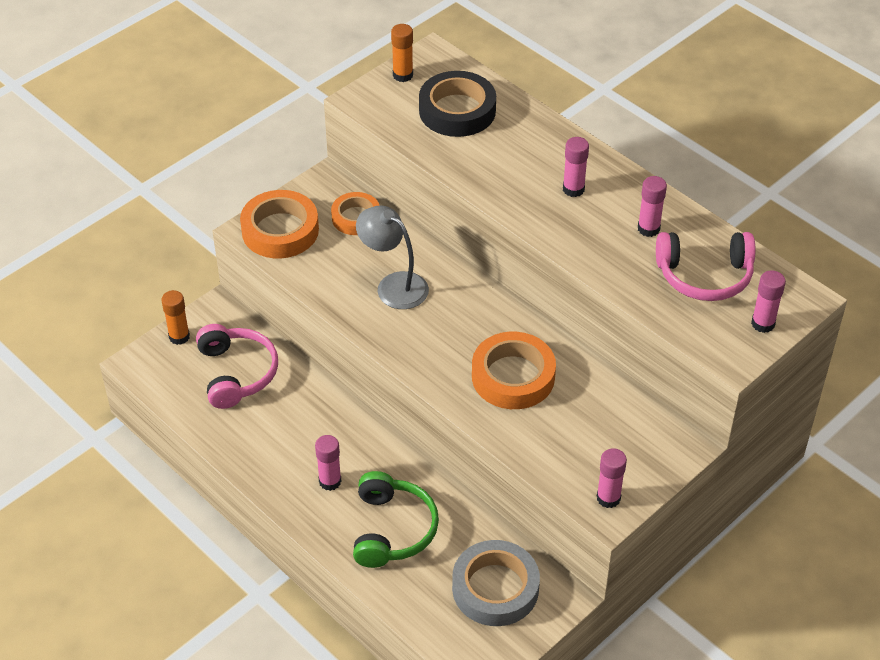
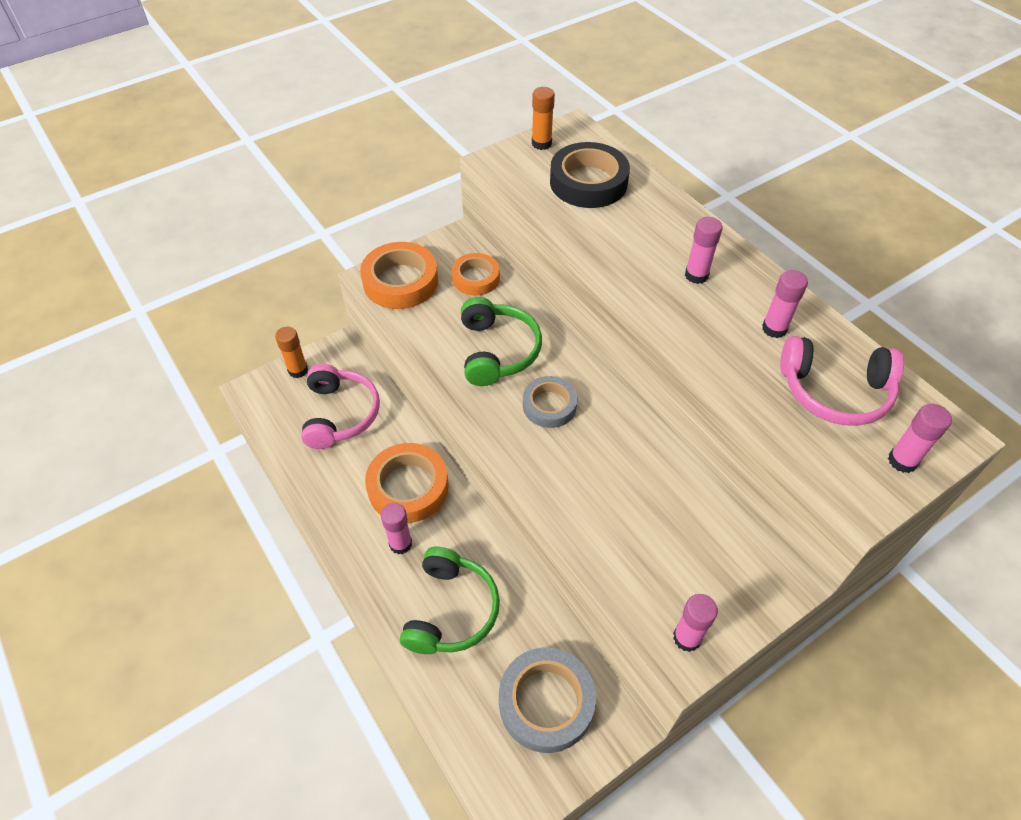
camera: 10 degrees right, 5 degrees up
grey lamp [356,205,429,309] -> green headphones [461,297,542,386]
orange tape [472,332,556,409] -> orange tape moved to [365,443,448,523]
none -> grey tape [523,376,578,428]

